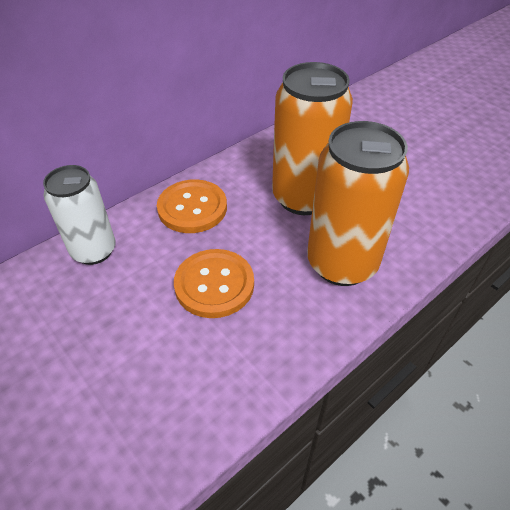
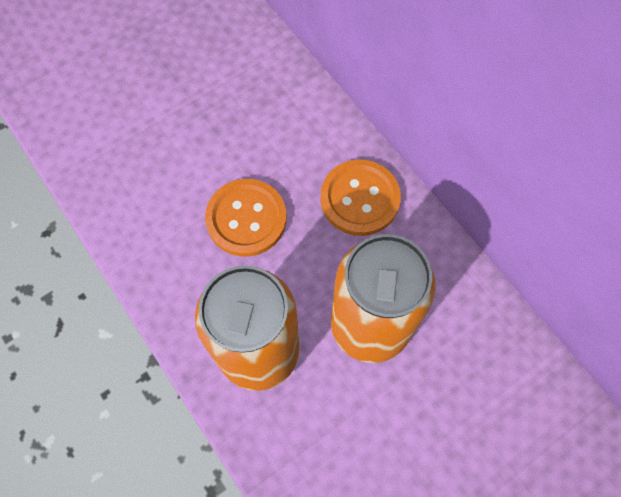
camera: 95 degrees right, 20 degrees up
white can [43,165,116,265] -> none

